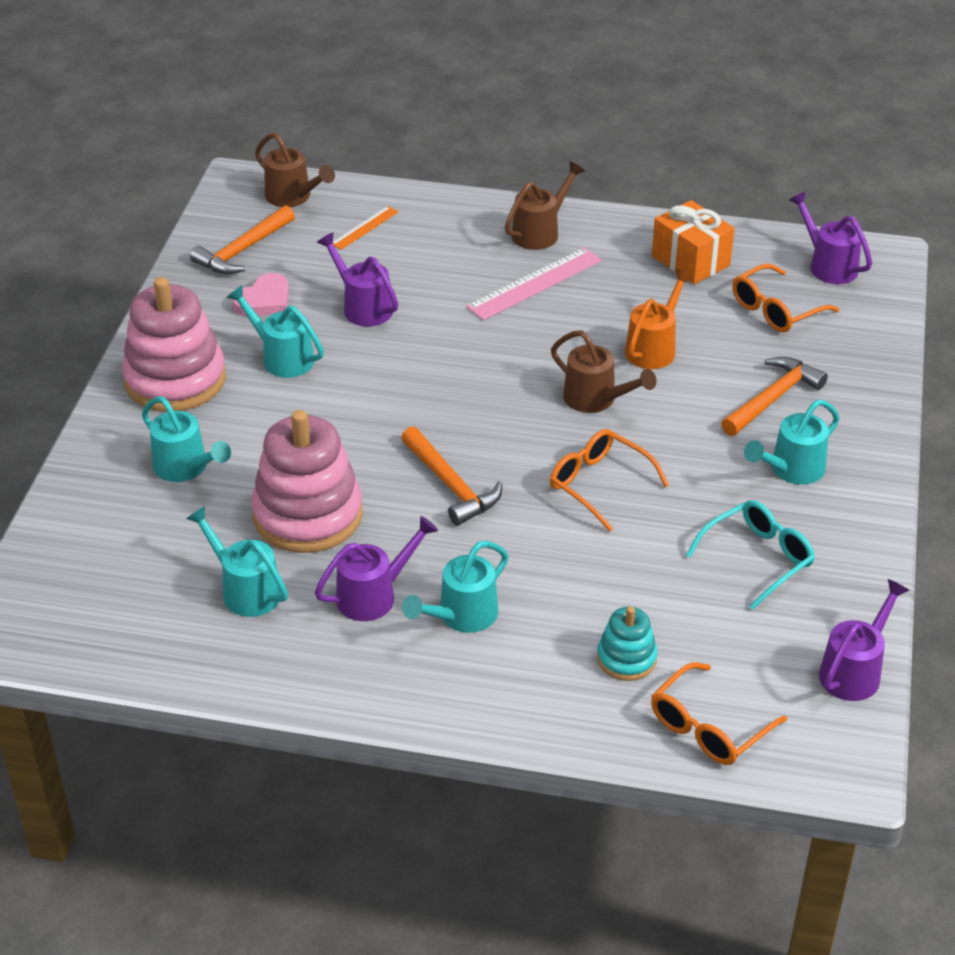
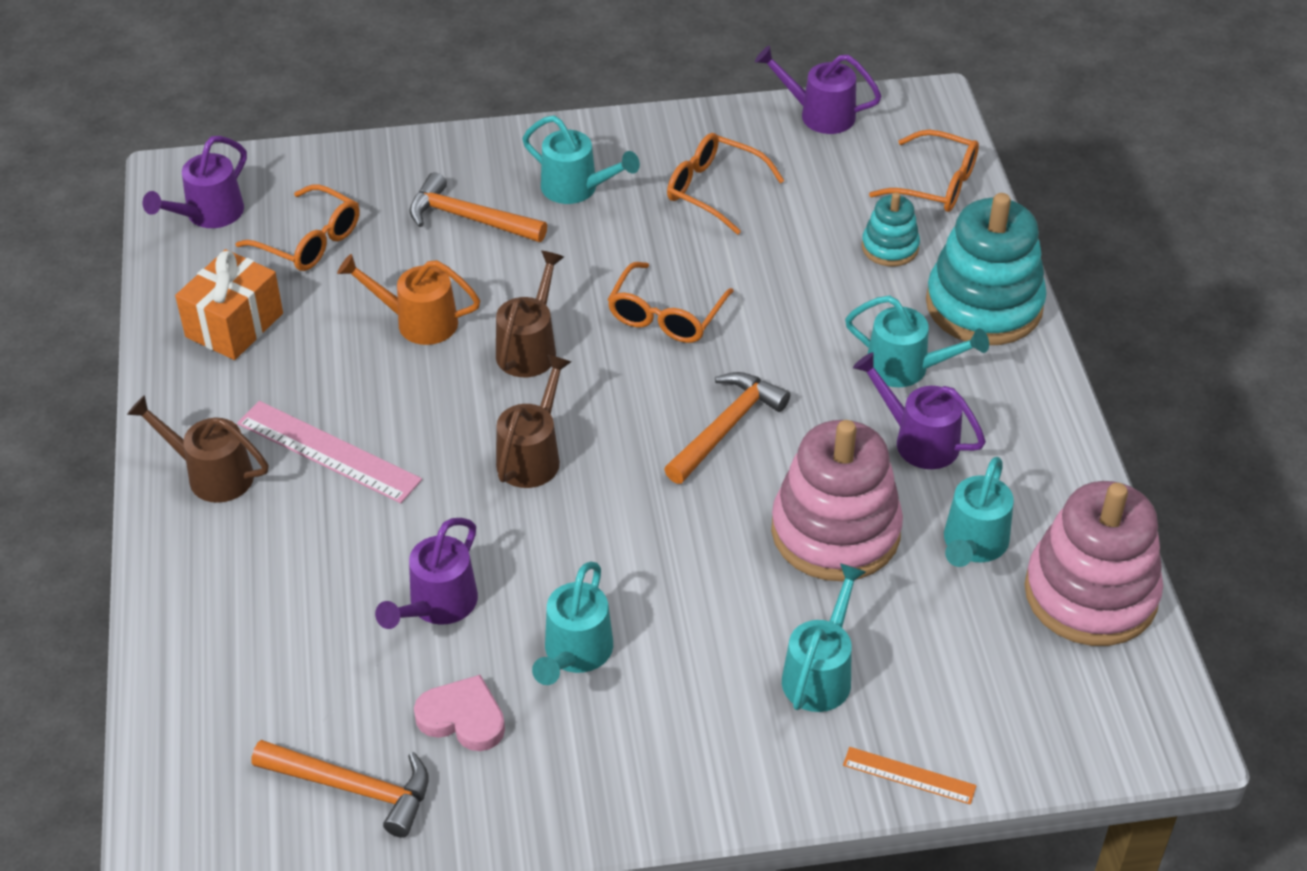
camera: 110 degrees left, 5 degrees up
pink stacking toy [122,277,226,412] -> pink stacking toy moved to [1024,481,1163,646]
brown watering can [255,132,335,207] -> brown watering can moved to [496,355,571,488]
orange ruler [333,206,399,250] -> orange ruler moved to [843,747,977,805]
turquoise glasses [686,500,815,609] -> orange glasses [667,133,785,235]
none -> turquoise stacking toy [926,193,1047,345]

